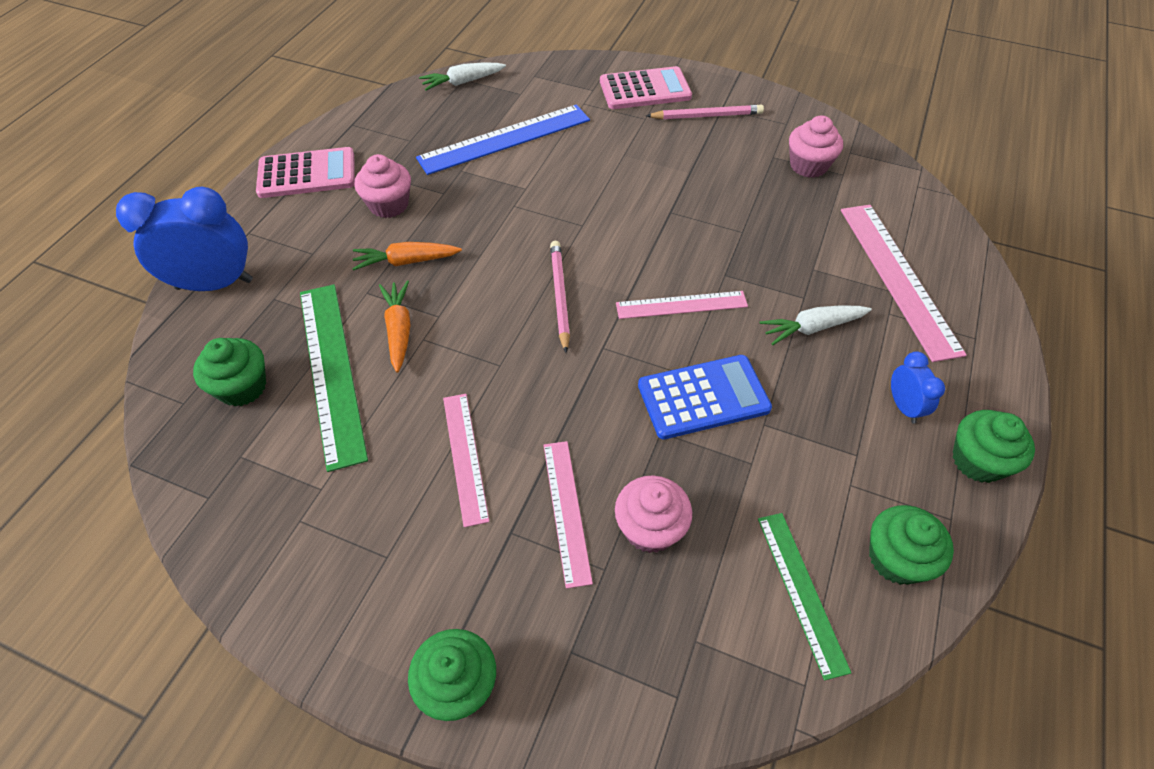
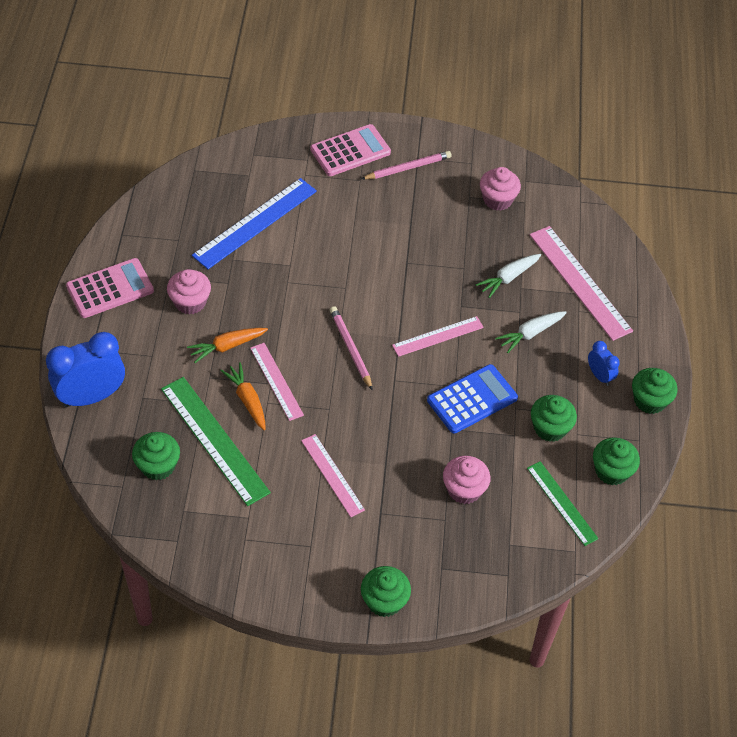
camera: 20 degrees left, 0 degrees up
white carrot [419,63,506,91] -> white carrot moved to [476,254,541,298]
pink ruler [544,441,593,589] -> pink ruler moved to [250,343,304,421]
none -> green cupcake [531,395,577,442]

